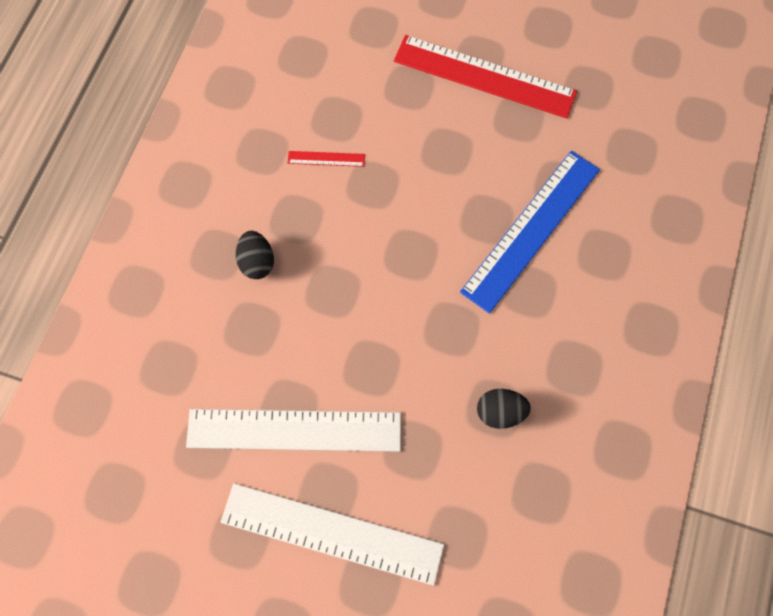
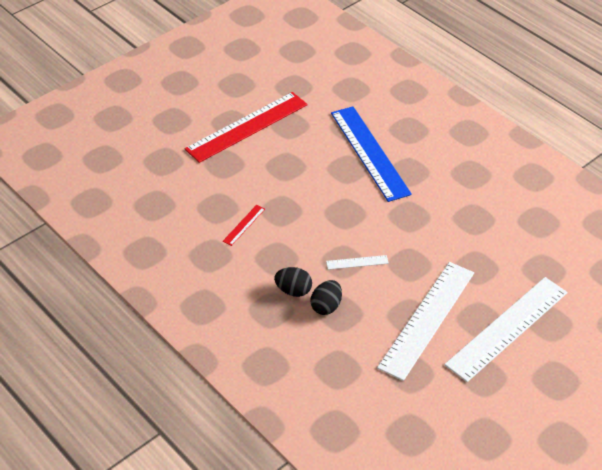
camera: 60 degrees left, 25 degrees down
black egg [477,389,531,429] -> black egg moved to [311,280,342,315]
none -> white ruler [326,255,389,270]

